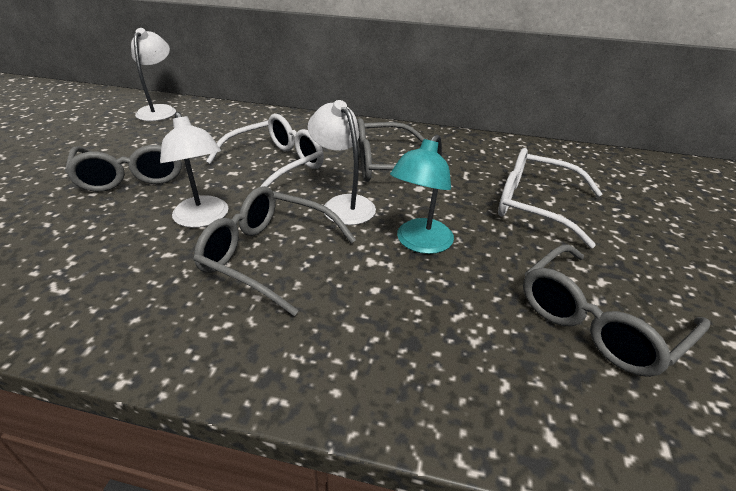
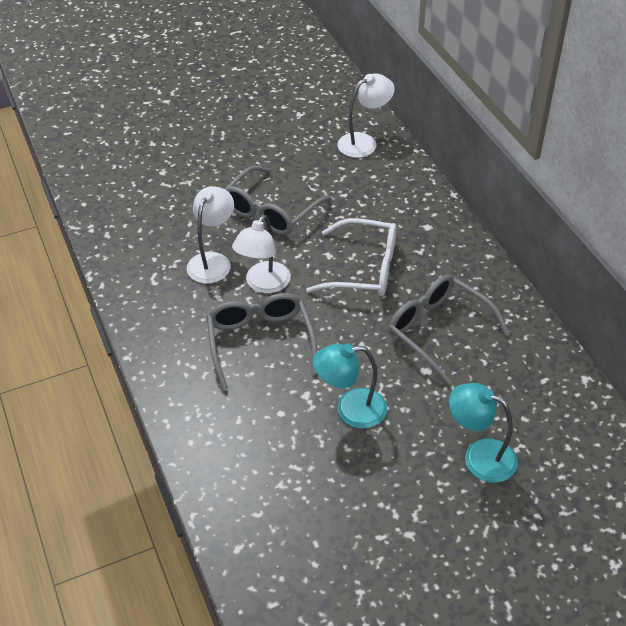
camera: 55 degrees right, 10 degrees up
white lamp [308,100,376,225] -> white lamp moved to [187,186,234,284]
white glasses [498,148,602,248] -> turquoise lamp [449,383,518,483]
grey glasses [523,245,710,377] -> none

